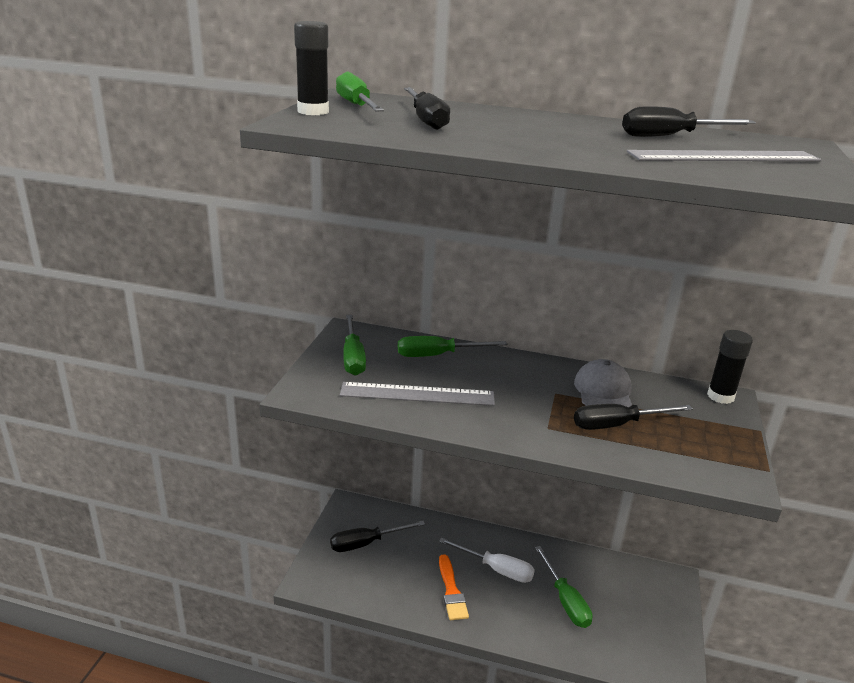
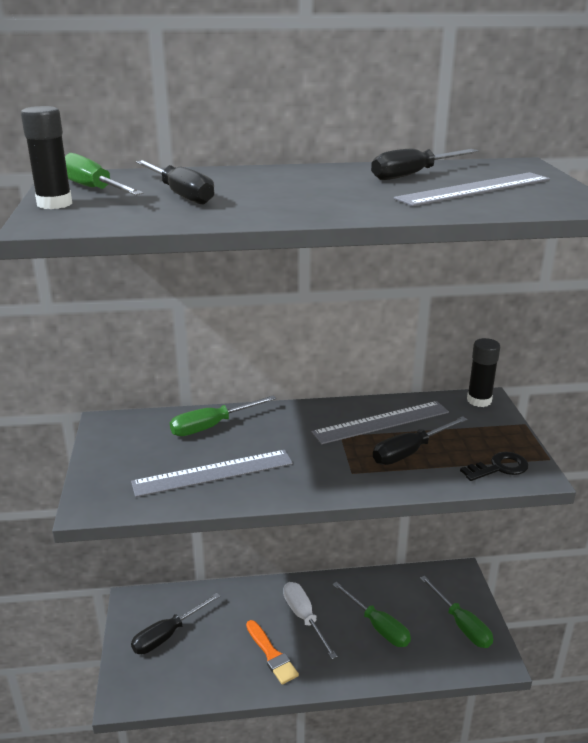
camera: 20 degrees left, 0 degrees up
green screwdriver [343,315,366,376] -> green screwdriver moved to [420,576,493,648]
white screwdriver [439,538,535,583] -> white screwdriver turned 120 degrees counterclockwise [283,582,337,659]
grey cap [574,359,632,407] -> grey ruler [312,401,449,444]
none -> black key [460,452,529,481]

